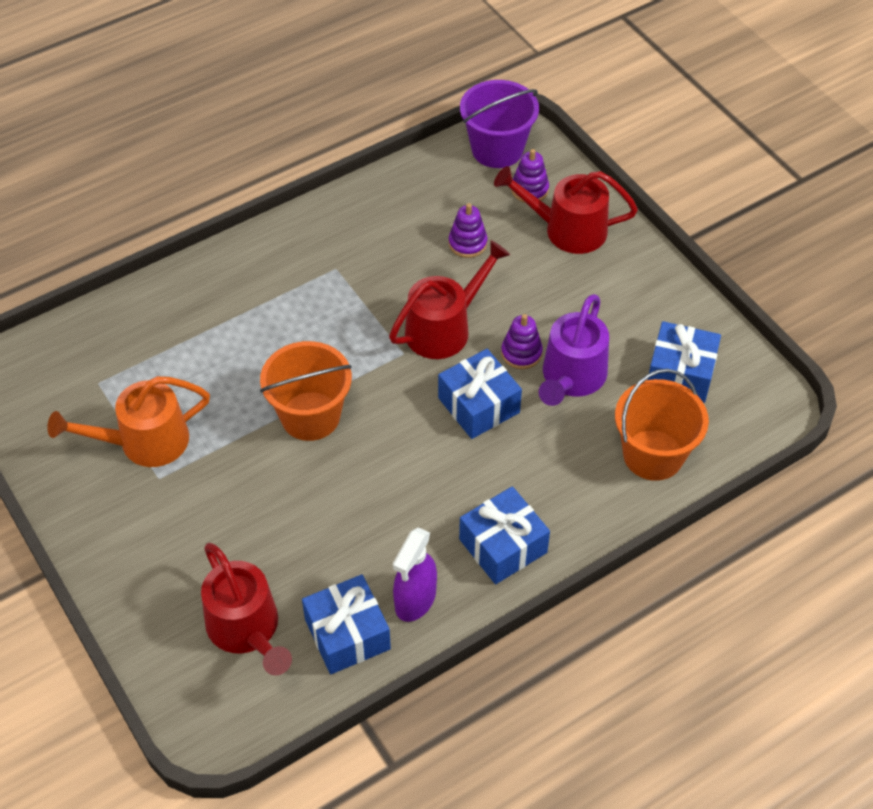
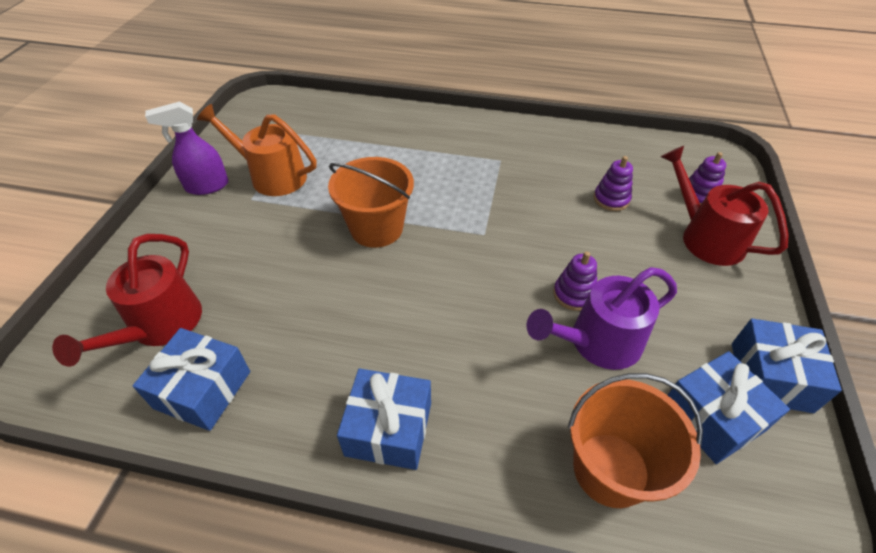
camera: 45 degrees right, 5 degrees down
red watering can [389,240,510,359] -> none
purple spray bottle [393,527,437,622] -> purple spray bottle moved to [145,102,228,195]
blue gift [438,349,522,439] -> blue gift moved to [732,319,842,413]
purple bucket [460,80,539,168] -> none

